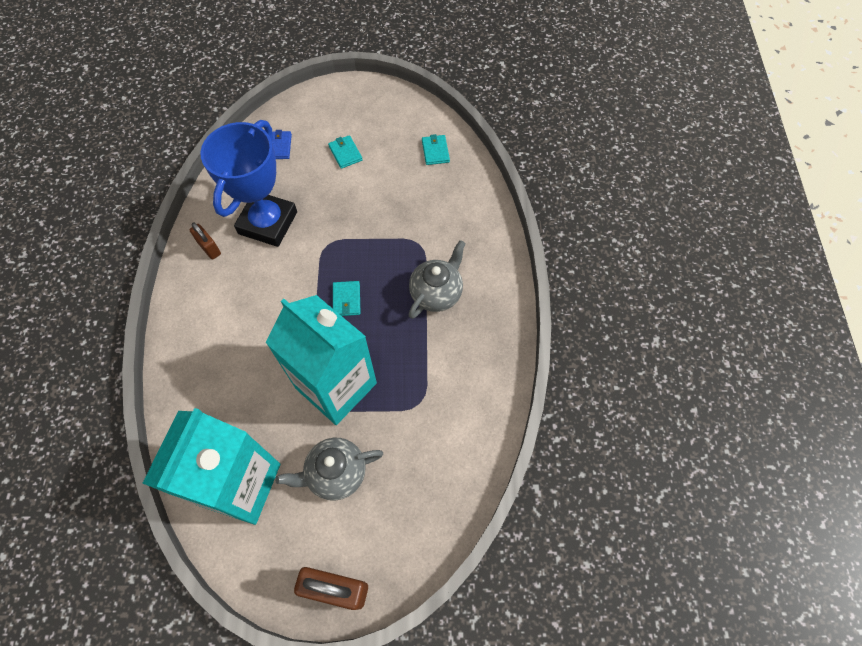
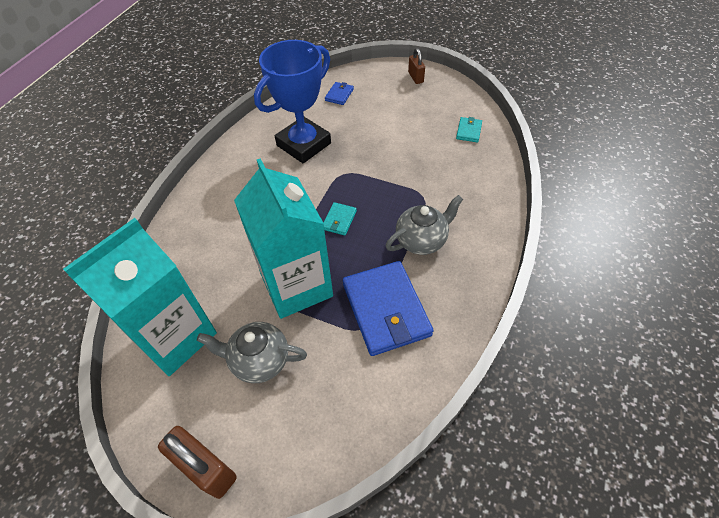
camera: 25 degrees right, 10 degrees down
brown padlock [190,223,221,259] -> brown padlock moved to [408,48,425,84]
turquoise wallet [328,135,363,169] -> none
none -> blue wallet [343,261,434,356]

